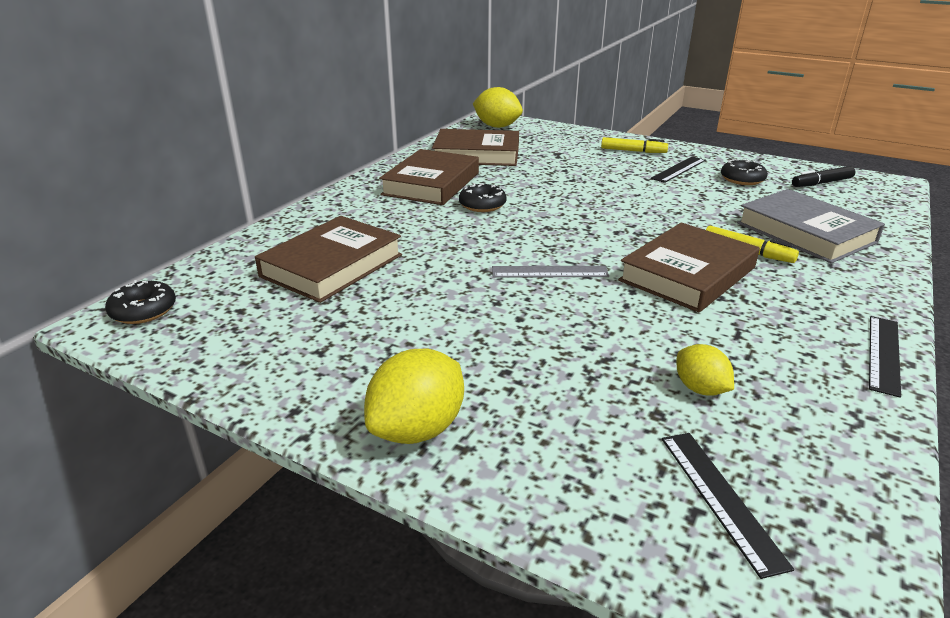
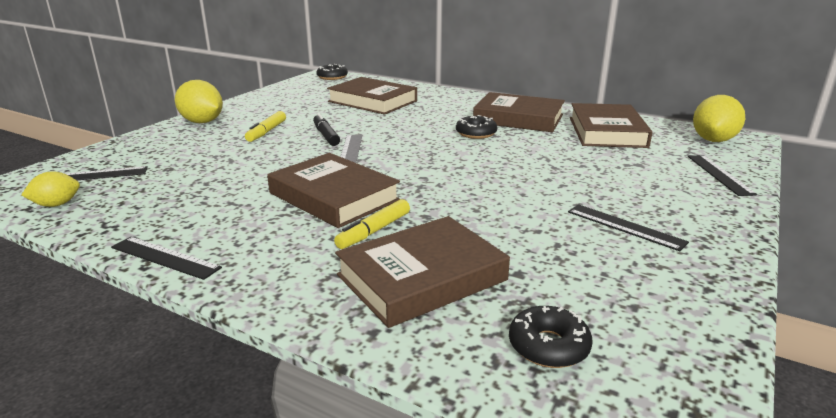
camera: 90 degrees right, 5 degrees down
yellow marker [601,137,668,153] -> yellow marker moved to [245,111,286,142]
yellow lemon [676,344,734,396] -> yellow lemon moved to [21,171,80,207]
black donut [721,159,768,185] -> black donut moved to [509,306,593,368]
grey book [737,189,885,263] -> brown book [335,216,510,328]
black marker [792,166,855,187] -> black marker moved to [313,113,340,146]
none -> black ruler [688,155,757,196]

